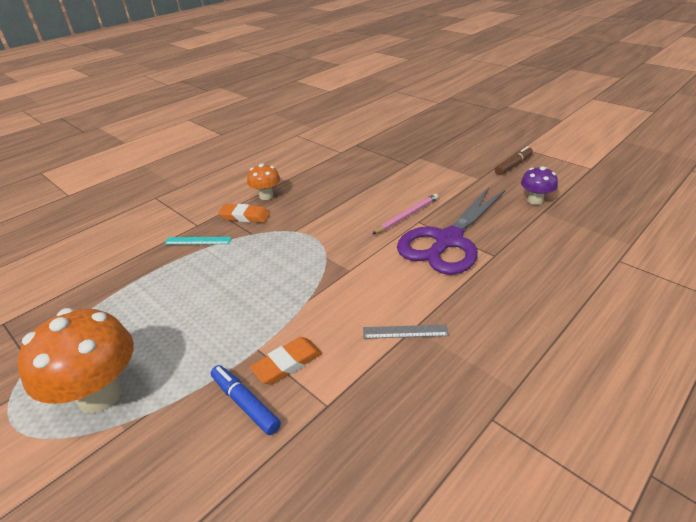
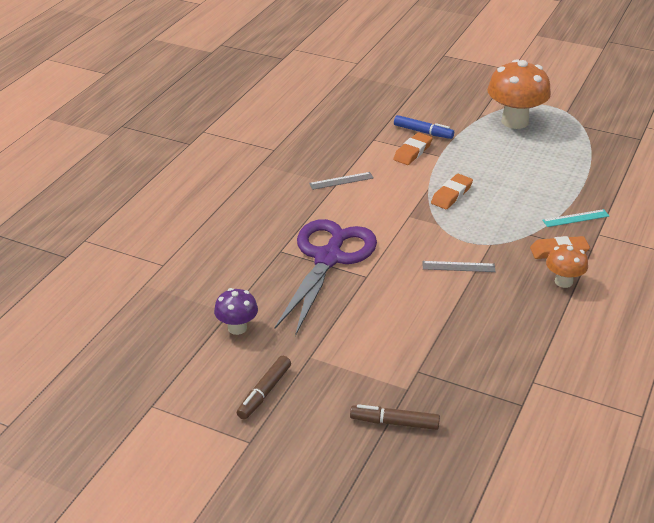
camera: 160 degrees right, 0 degrees up
pink pencil [372,194,438,234] -> none
none -> brown marker [350,404,440,430]
none -> grey ruler [423,261,495,272]
none -> orange eraser [431,174,473,209]

